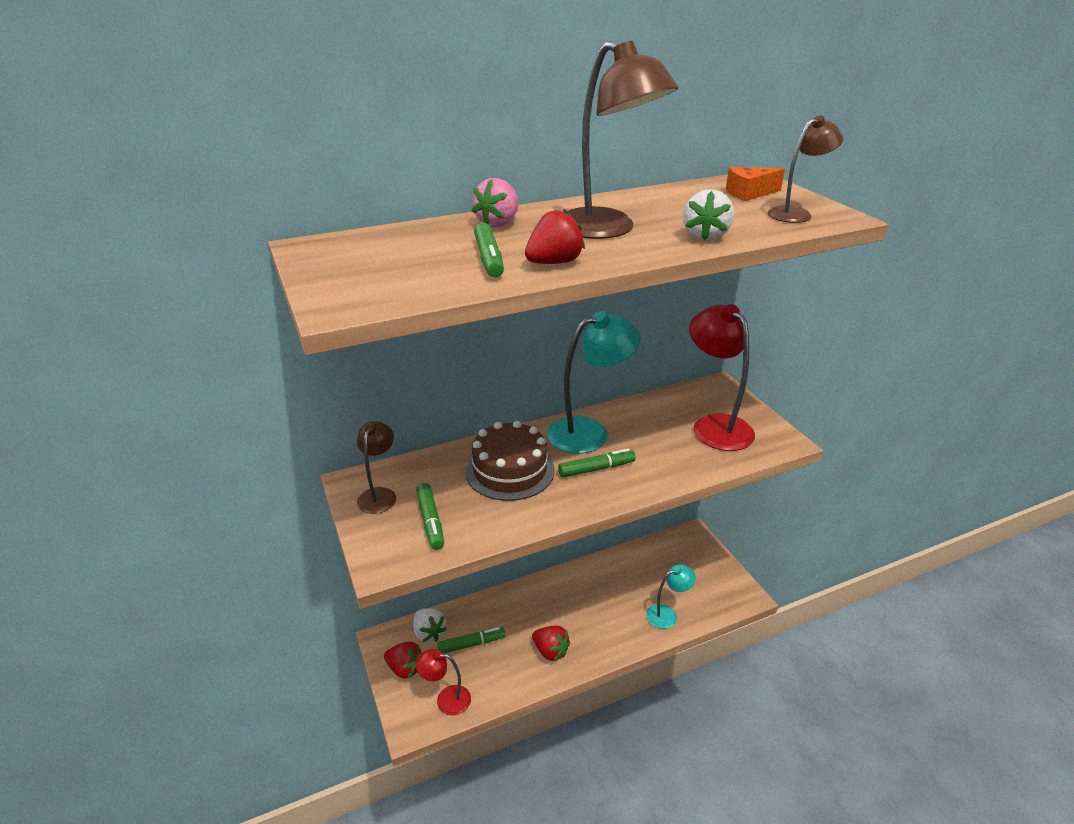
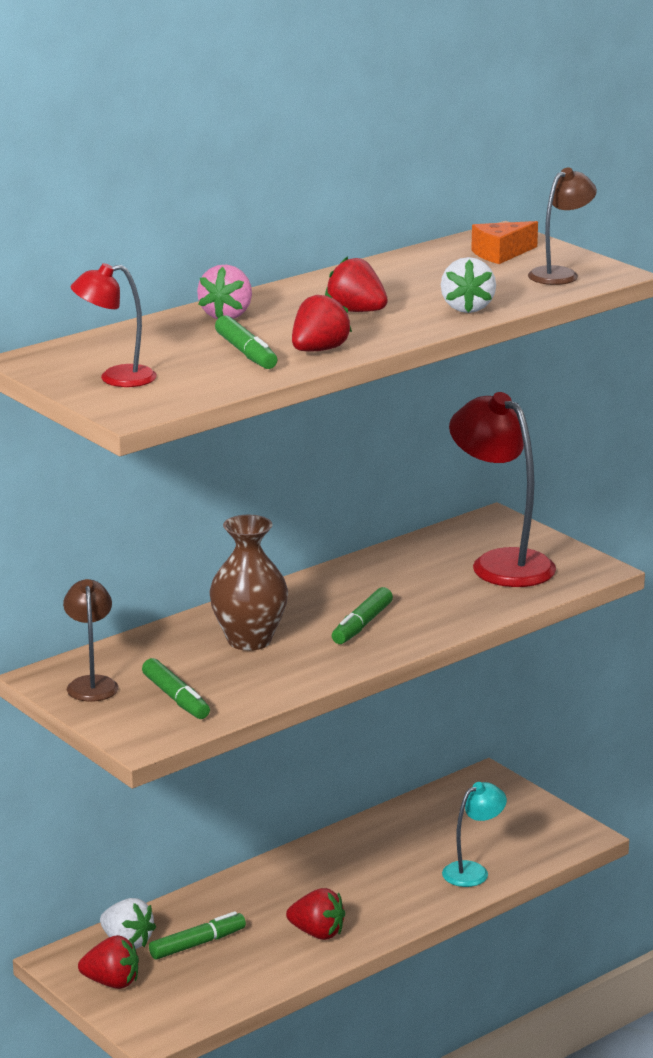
camera: 15 degrees left, 10 degrees down
red lamp [415,649,471,716] -> red lamp moved to [71,263,157,387]
brown cake [465,421,555,501] -> brown vase [209,515,288,651]
turquoise lamp [547,311,641,454] -> none
green marker [558,449,636,477] -> green marker turned 150 degrees clockwise [332,587,393,644]
brown lamp [567,41,678,239] -> red strawberry [325,256,388,312]

